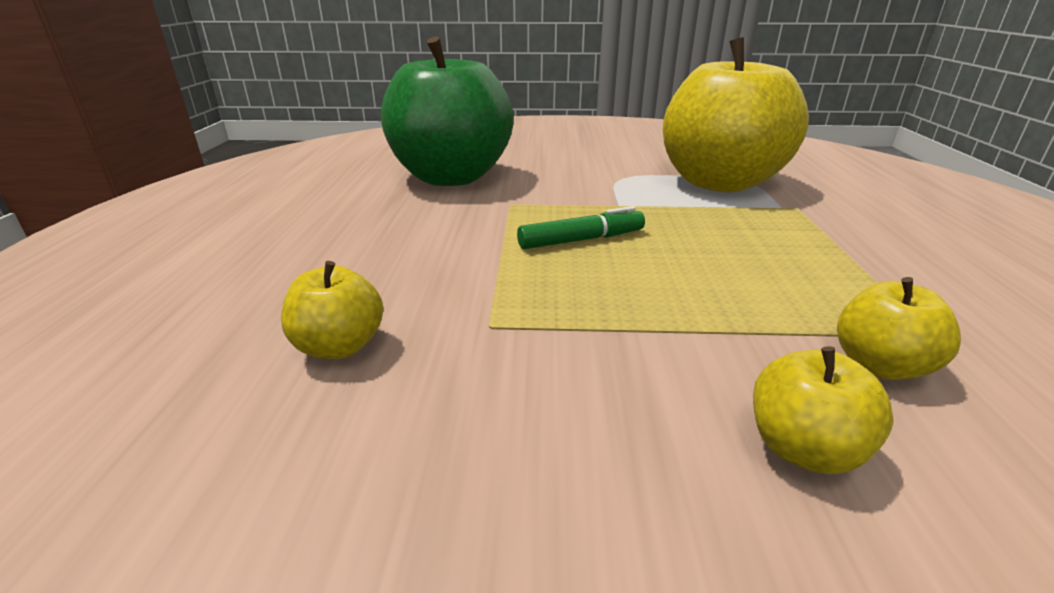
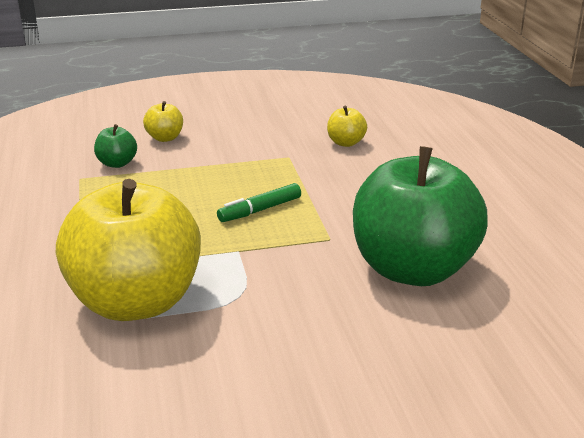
camera: 165 degrees right, 0 degrees up
yellow apple [837,277,961,380] -> green apple [94,124,137,168]

